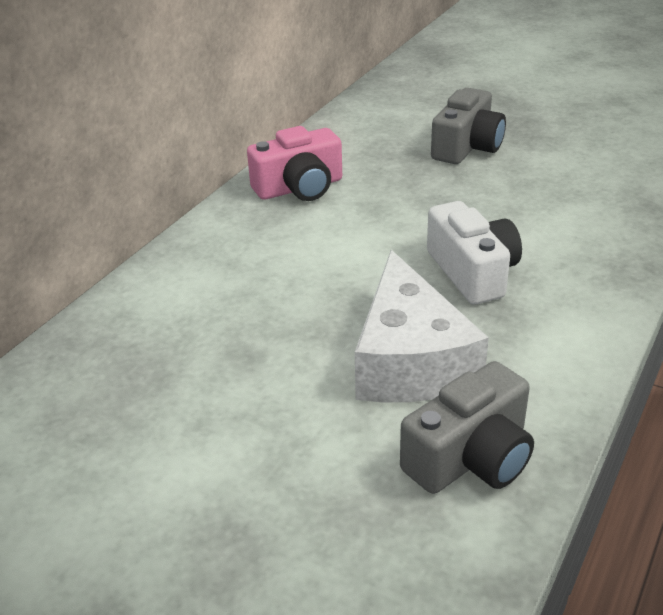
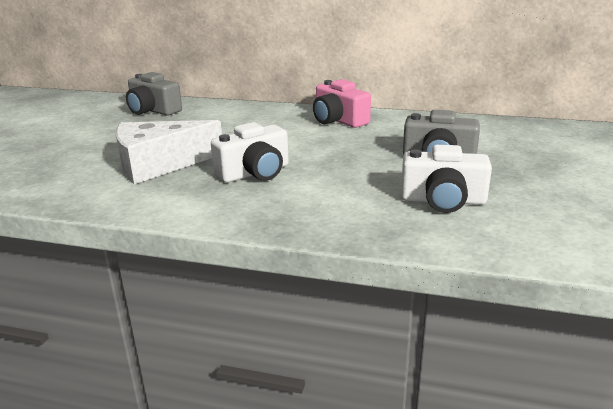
camera: 75 degrees right, 10 degrees down
grey camera [400,361,534,494] -> grey camera moved to [126,72,182,115]
none -> white camera [401,145,492,213]

